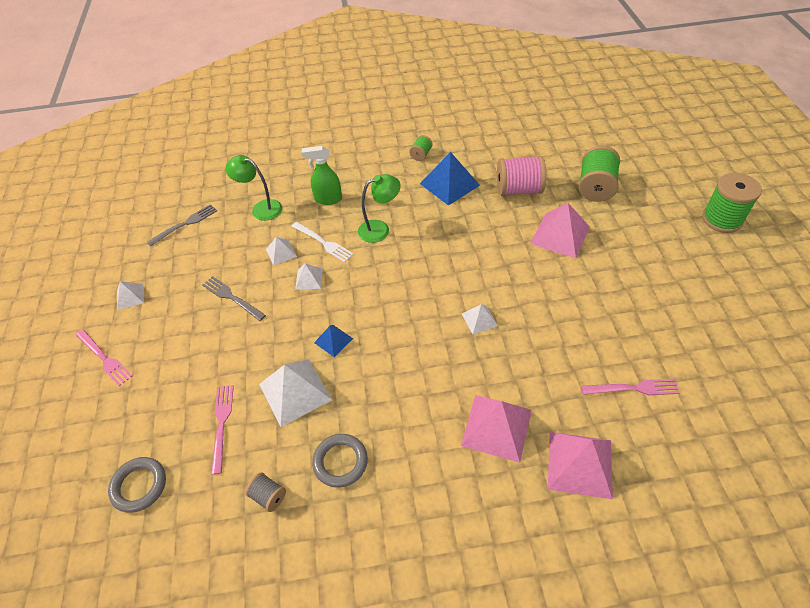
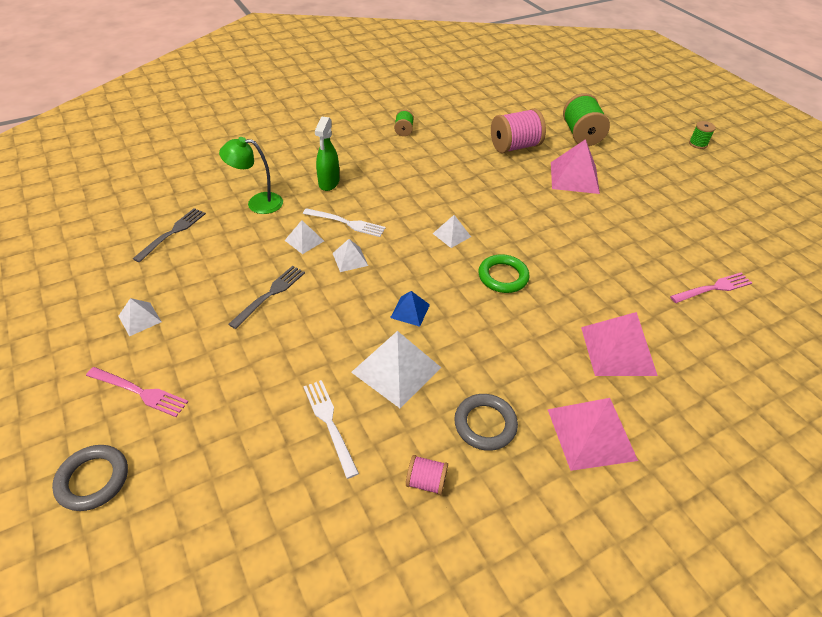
camera: 25 degrees left, 5 degrees down
grey ring [108,457,166,513] -> grey ring moved to [52,445,128,511]
grey fork [202,276,266,321] -> grey fork turned 105 degrees clockwise [228,266,305,329]
pink fork [211,385,234,475] -> white fork [303,380,359,479]
grey spool [245,472,286,512] -> pink spool [406,455,448,495]
green spray bottle [301,146,342,205] -> green spray bottle turned 60 degrees counterclockwise [315,117,339,191]
green lamp [358,174,401,243] -> none
blue pyramid [420,152,480,206] -> none
white pyramid [462,304,498,335] -> white pyramid moved to [433,215,471,248]
pink pyramid [548,432,613,500] -> pink pyramid moved to [548,398,638,471]
green spool [702,173,762,233] -> green spool [689,121,716,149], size x0.51
none -> green ring [478,254,529,293]

